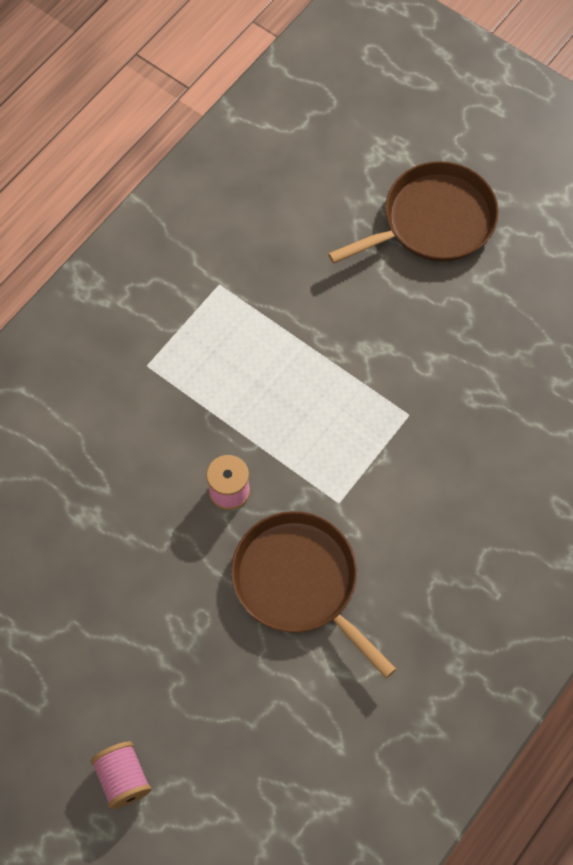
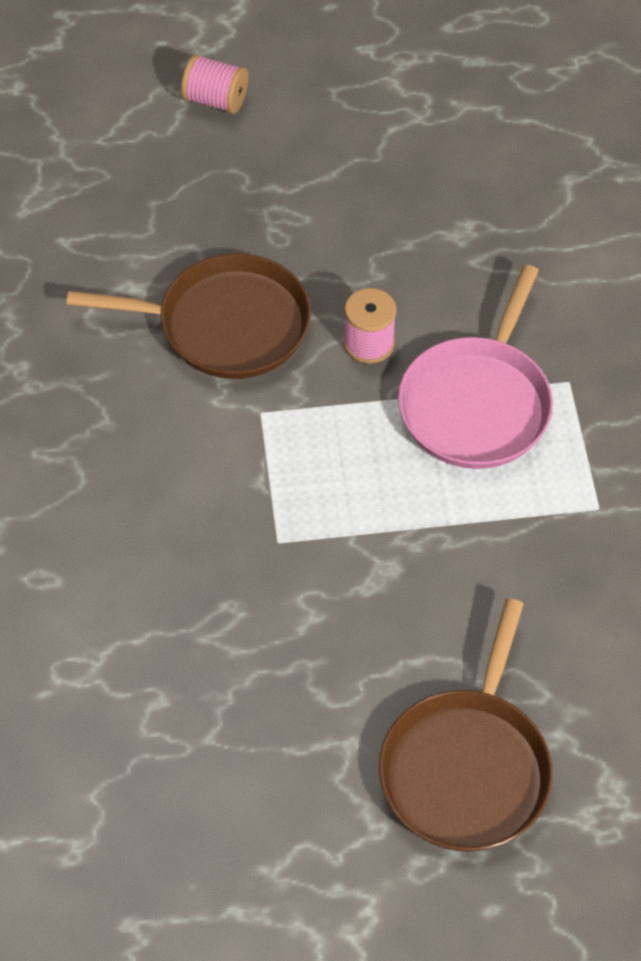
camera: 135 degrees right, 10 degrees down
none -> pink pan [398,265,553,469]

